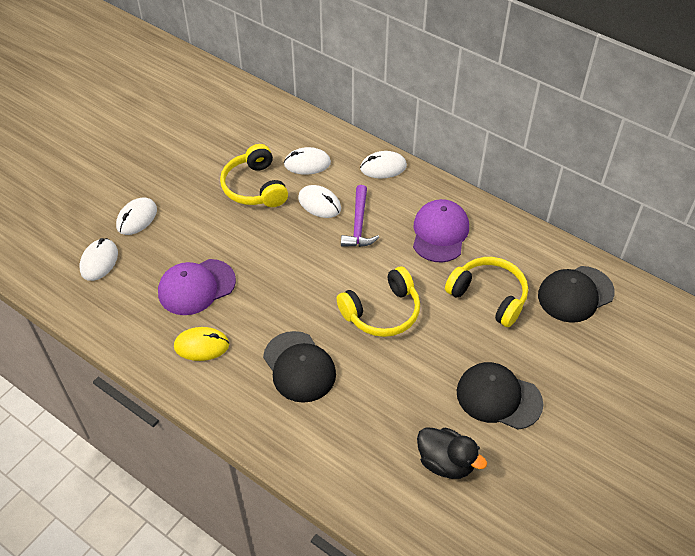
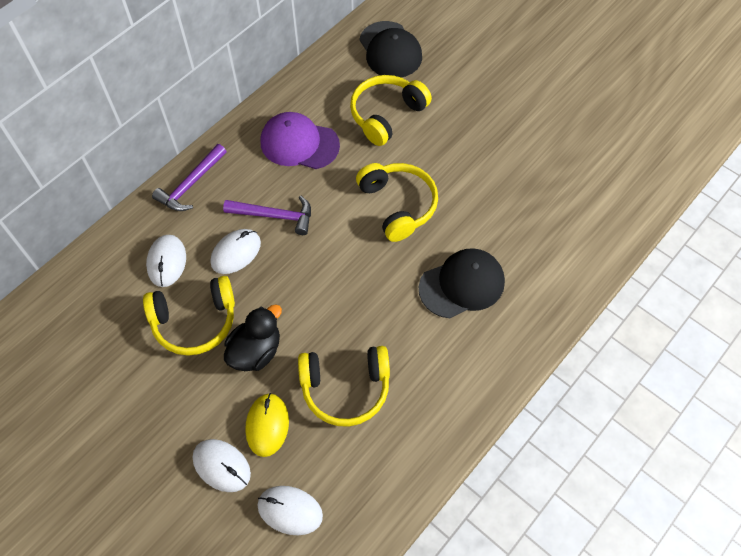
camera: 85 degrees left, 10 degrees up
purple cap [158,259,236,315] -> yellow headphones [298,346,390,427]
yellow mouse [174,327,229,361] -> yellow mouse moved to [245,393,289,457]
white mouse [360,151,407,179] -> purple hammer [152,144,227,211]
black duck [417,427,487,479] -> black duck moved to [224,304,282,371]
black cap [457,362,543,430] -> none

